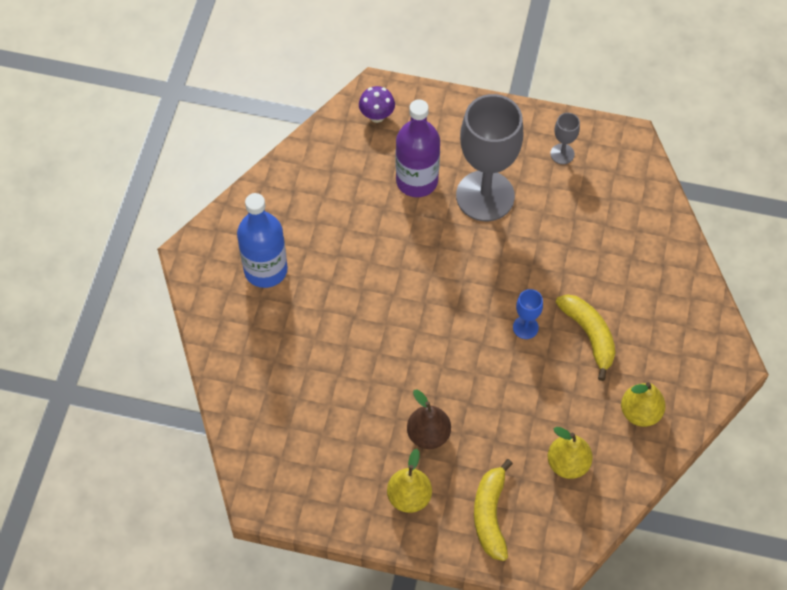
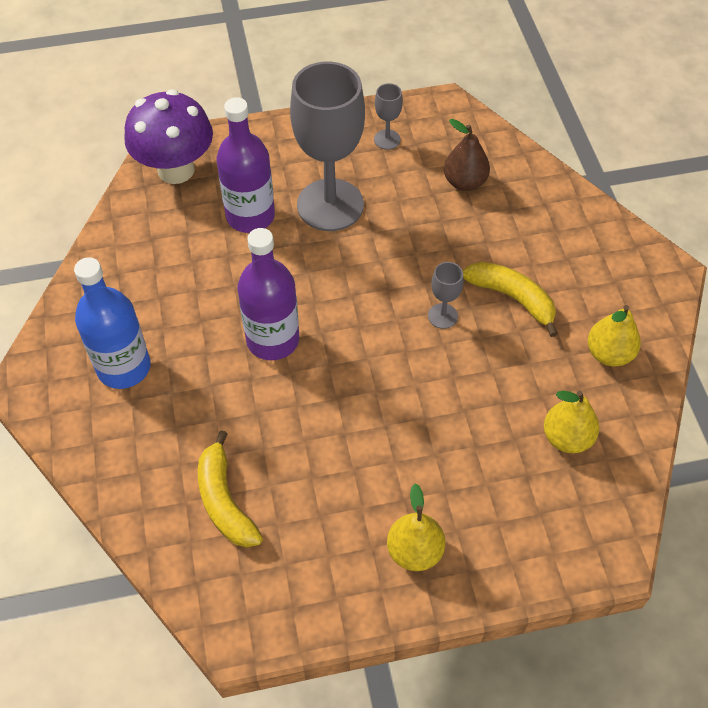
camera: 25 degrees left, 5 degrees down
purple mushroom [359,86,395,123] -> purple mushroom [124,89,213,184], size x2.05
brown pear [407,390,451,449] -> brown pear moved to [444,119,490,191]
yellow banana [474,459,513,561] -> yellow banana moved to [198,430,263,548]
blue goblet [513,289,543,339] -> grey goblet [428,262,463,329]
none -> purple bottle [237,228,299,360]

